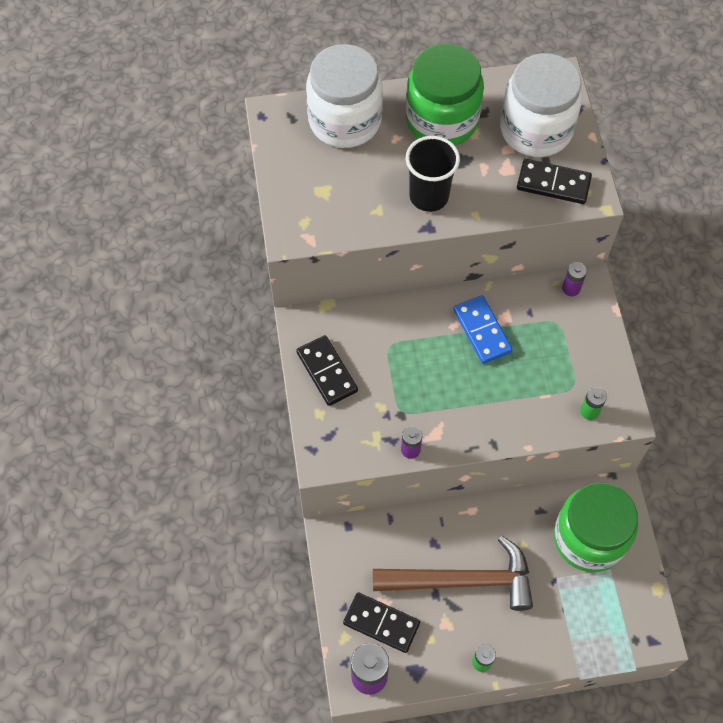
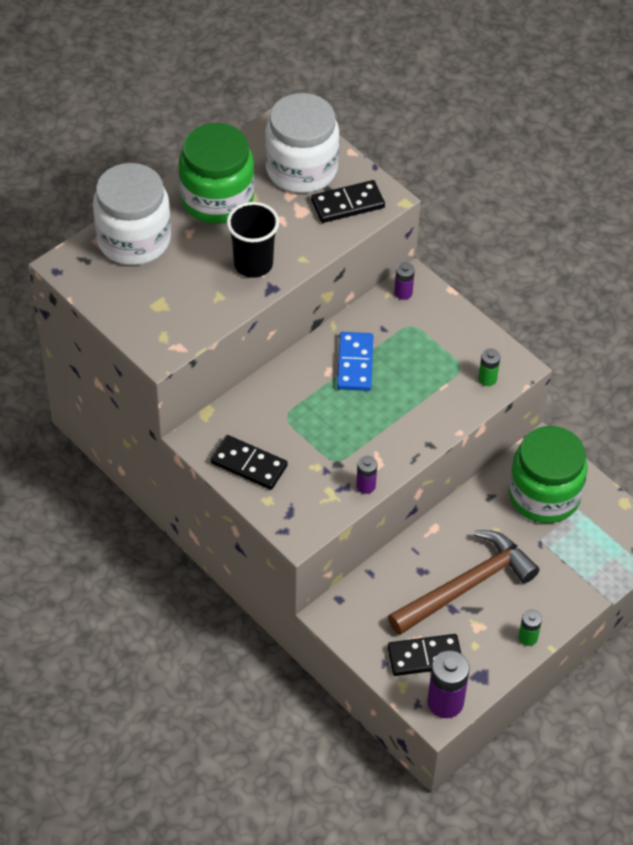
camera: 35 degrees left, 10 degrees down
blue domino [453,295,513,364] -> blue domino turned 60 degrees clockwise [337,332,373,391]

